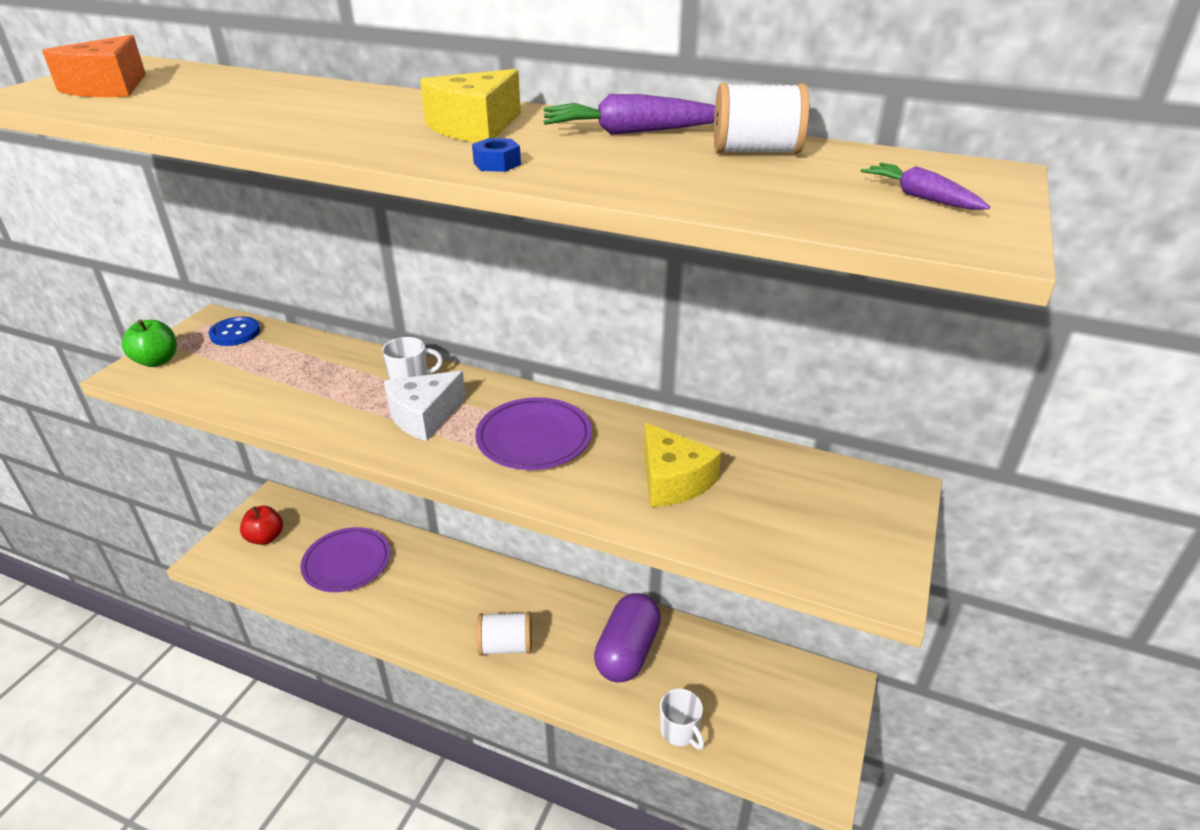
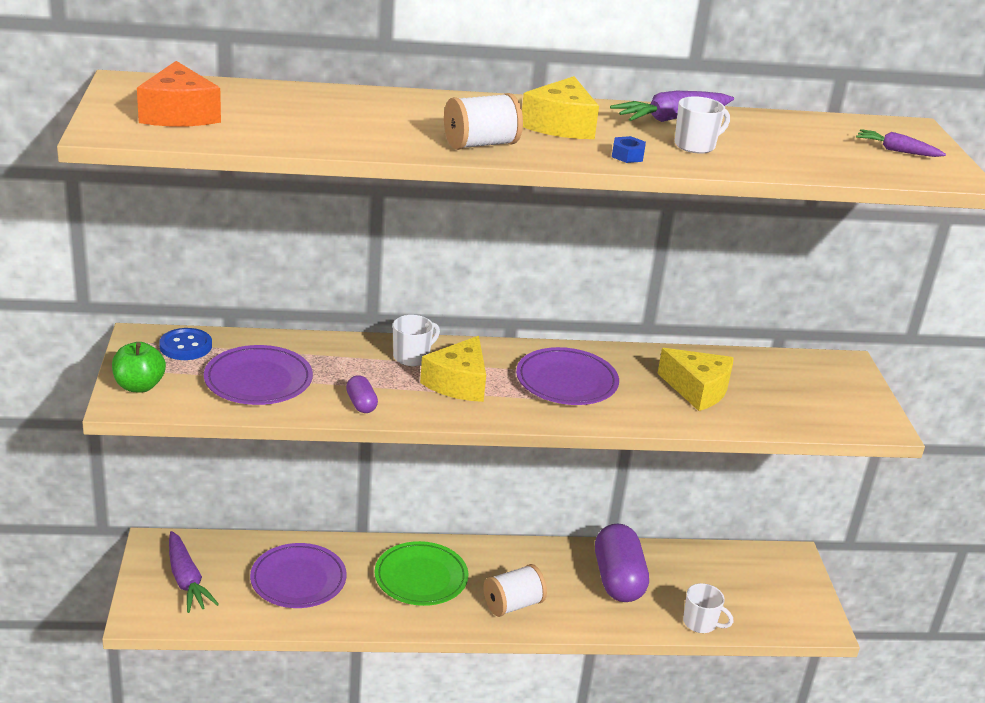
camera: 30 degrees left, 5 degrees down
red apple [240,506,283,545] -> purple carrot [169,531,219,613]
white cheese [384,371,466,441] -> yellow cheese [420,336,486,402]
white spool [714,83,809,154] -> white spool moved to [444,93,523,150]
none -> purple plate [204,345,313,405]
none -> purple capsule [346,375,378,413]
none -> green plate [375,541,468,606]
none -> white mug [675,96,730,154]

